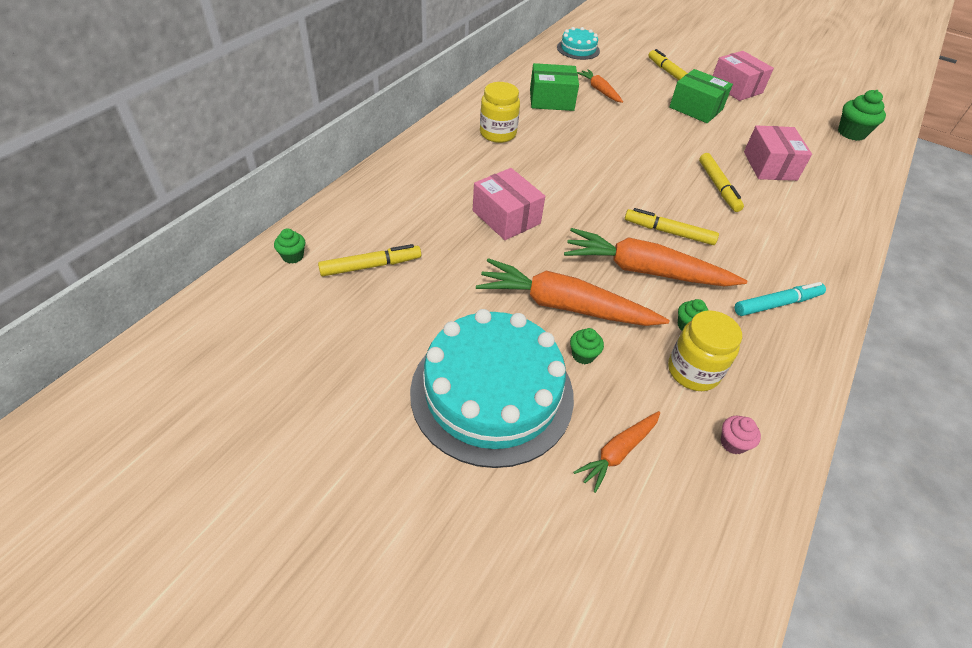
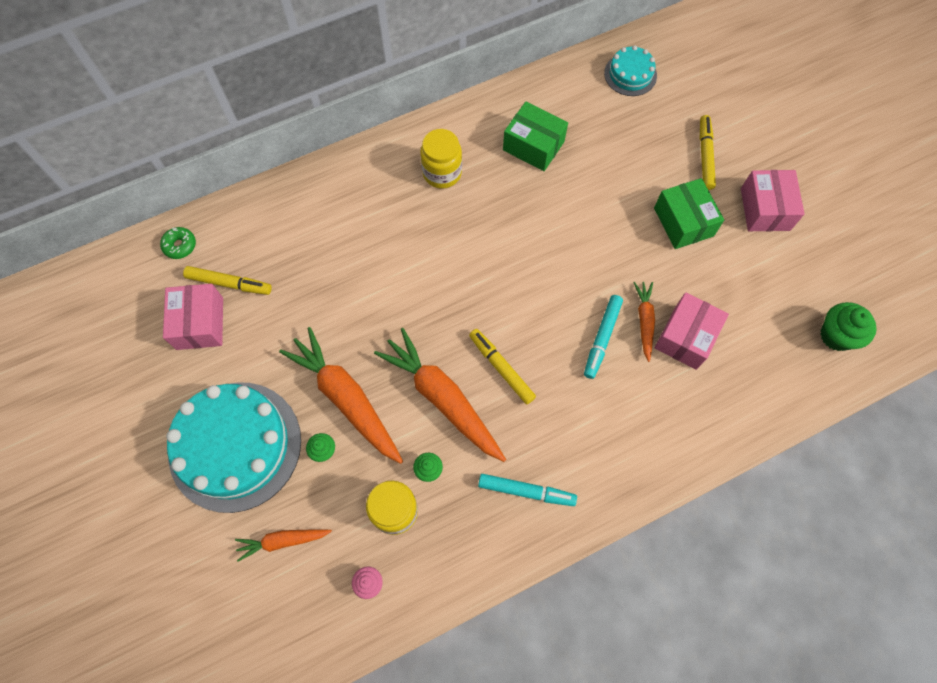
camera: 35 degrees right, 20 degrees up
green cupcake [274,228,305,264] -> green donut [160,227,196,259]
pink box [473,168,545,240] -> pink box moved to [163,284,223,350]
orange carrot [577,69,623,103] -> orange carrot moved to [633,282,655,362]
yellow marker [699,153,744,212] -> turquoise marker [584,295,623,379]

